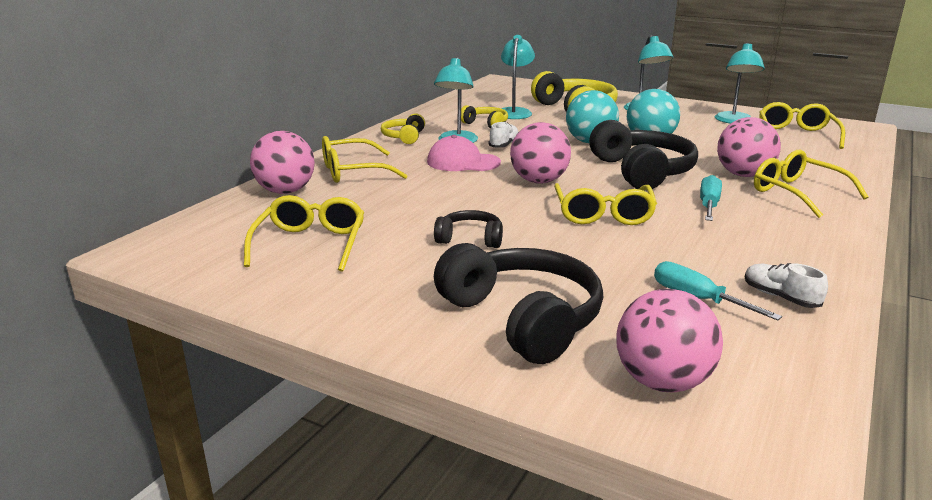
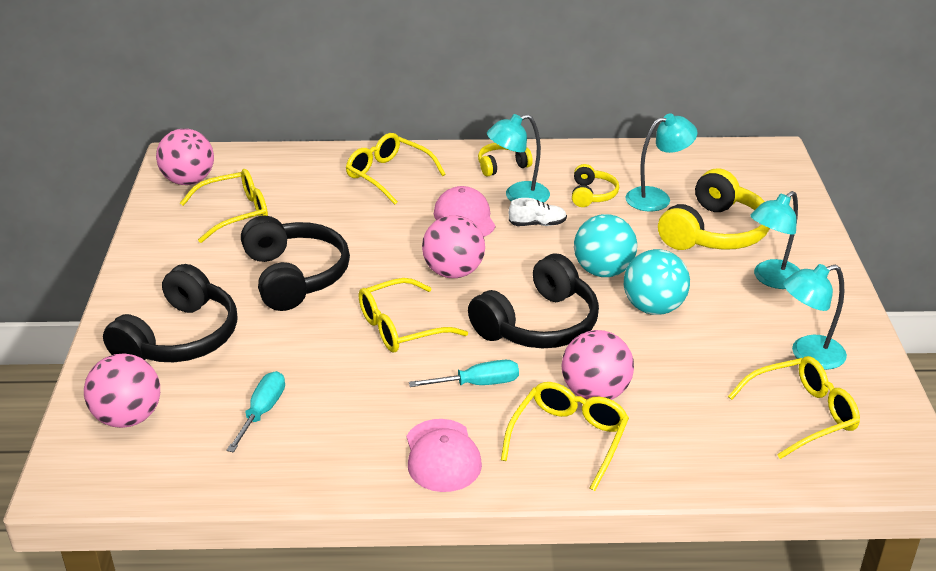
camera: 60 degrees right, 10 degrees up
pink ball [250,131,315,194] -> pink ball moved to [156,128,214,185]
black headphones [434,210,503,248] -> black headphones [241,216,350,311], size x1.94
white shoe [745,263,828,308] -> none
none -> pink cap [407,419,482,492]

